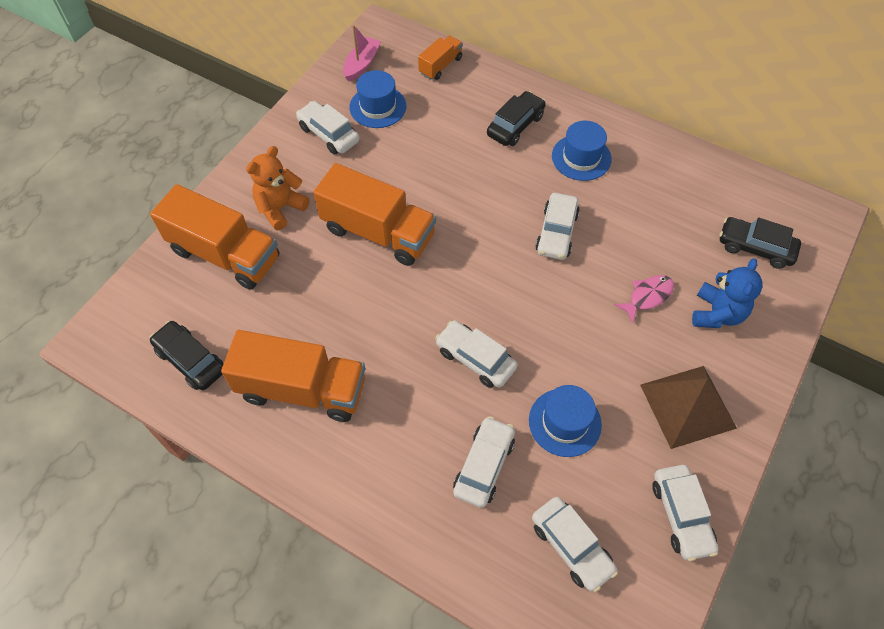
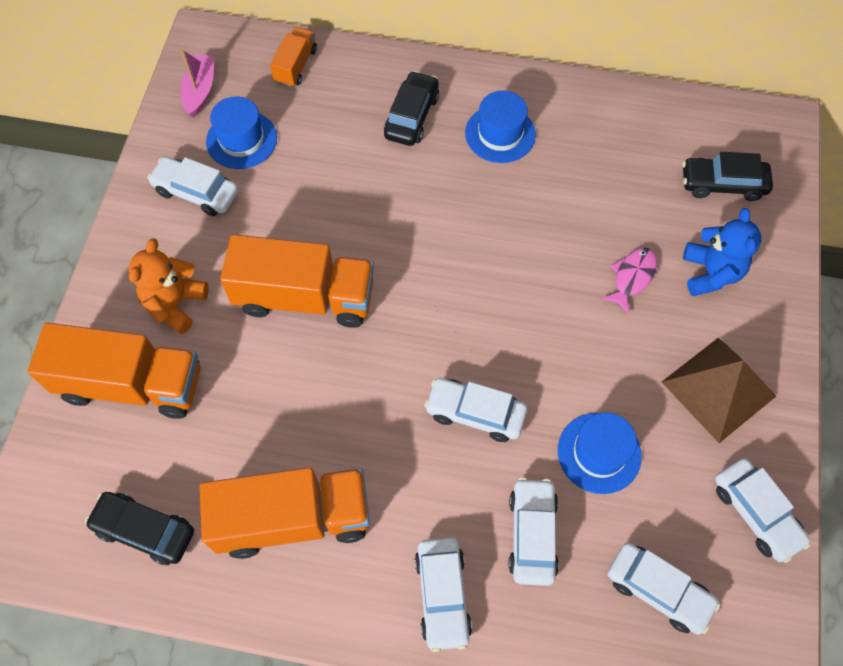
camera: 20 degrees left, 5 degrees up
white car [535,193,580,260] -> white car moved to [415,537,472,652]

